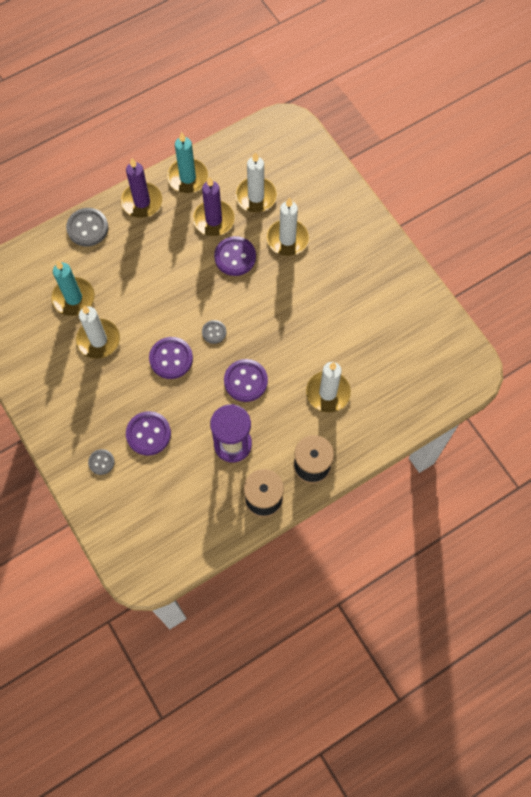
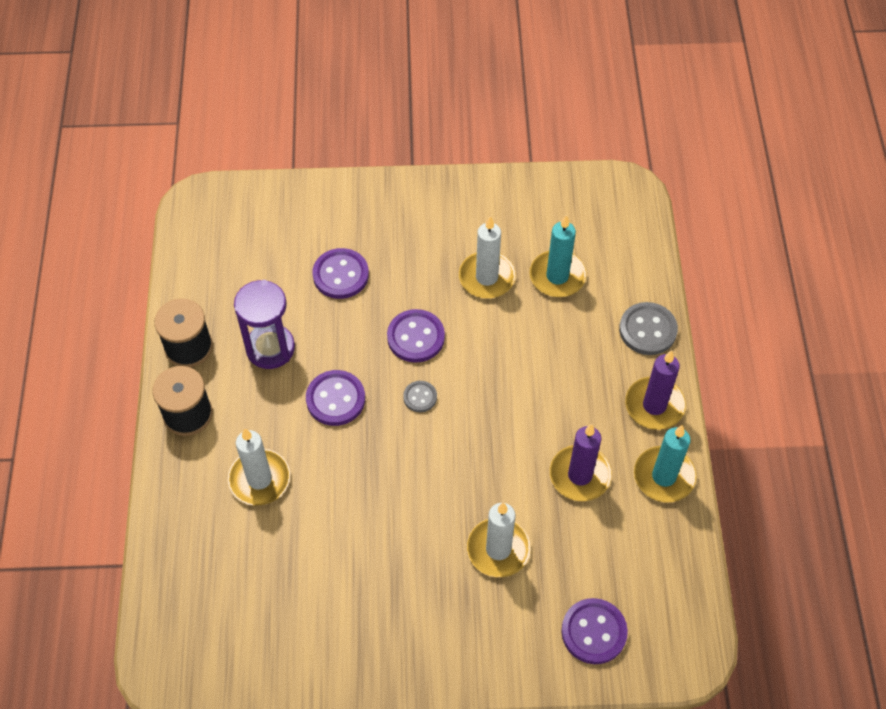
camera: 120 degrees right, 10 degrees down
grey button [88,449,114,475] -> none
purple button [214,236,256,276] -> purple button moved to [561,598,628,664]
white candle [235,152,277,212] -> none

